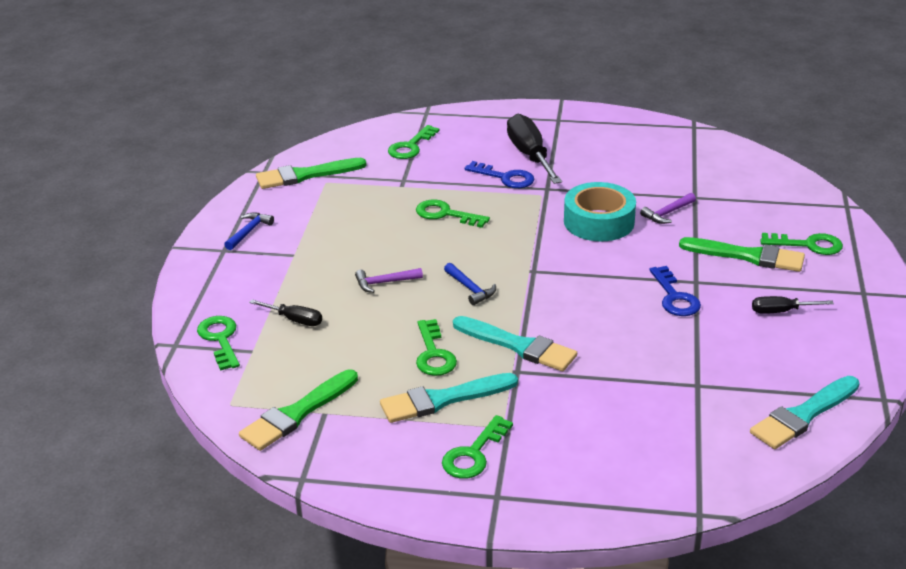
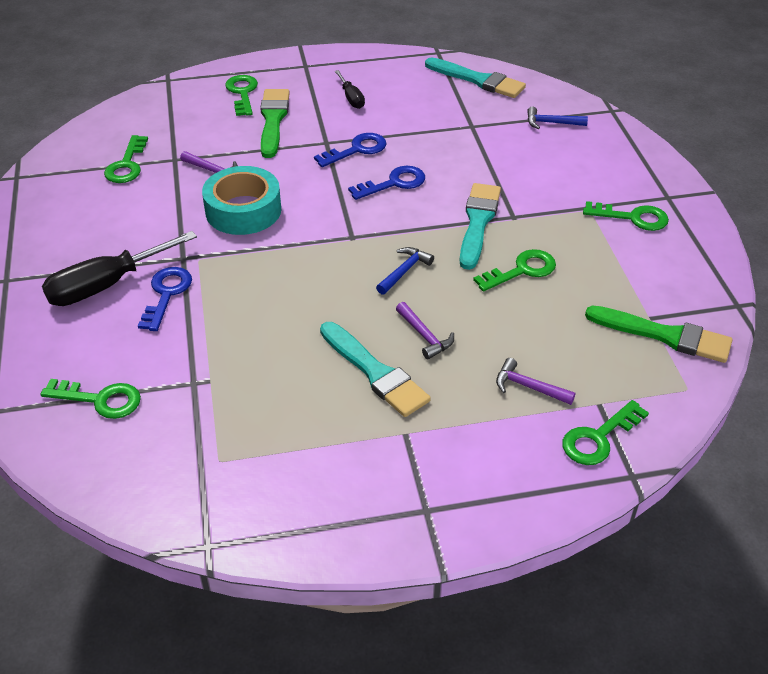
camera: 110 degrees left, 10 degrees up
blue hammer [224,212,274,250] -> blue hammer moved to [527,107,588,129]
black screwdriver [249,300,322,326] -> purple hammer [496,358,575,405]
green brush [256,158,366,189] -> none
turquoise brush [380,373,518,423] -> turquoise brush moved to [320,322,431,417]
green key [416,200,490,228] -> green key moved to [104,135,148,183]
none -> blue key [348,166,425,200]

